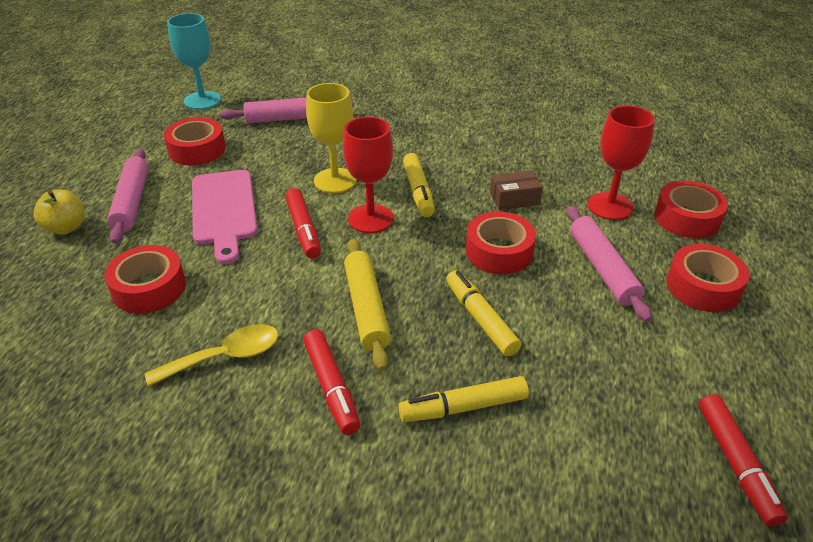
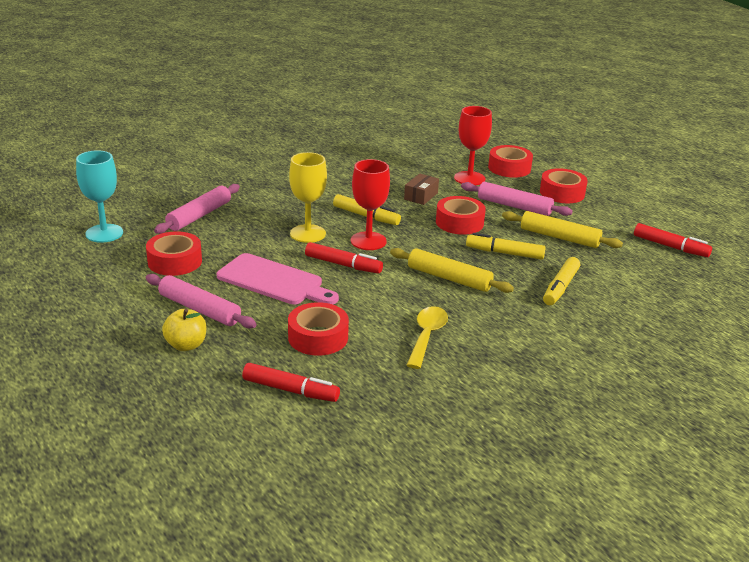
camera: 50 degrees left, 10 degrees down
red marker [303,329,360,435] -> red marker moved to [242,363,340,402]
none -> yellow rolling pin [502,211,623,248]

